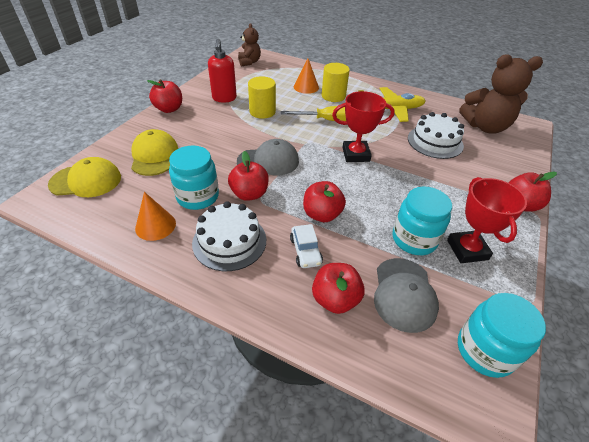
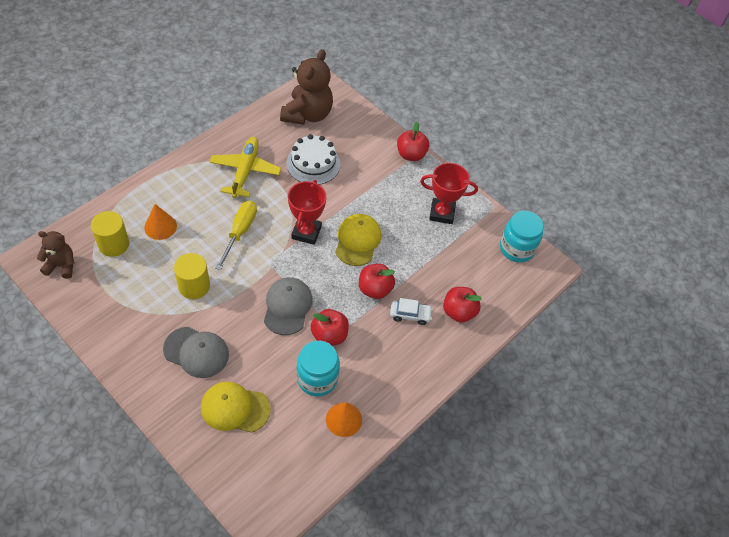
camera: 75 degrees left, 10 degrees up
yellow cap [48,157,121,197] -> yellow cap moved to [335,214,381,266]
red apple [147,79,182,113] -> none
white cake [192,201,266,271] -> none
red soap dispenser [208,39,237,102] -> none
yellow cylinder [322,63,350,102] -> yellow cylinder moved to [91,211,129,257]
grey cap [374,258,439,333] -> grey cap moved to [163,327,229,378]
turquoise jar [393,187,452,255] -> none

